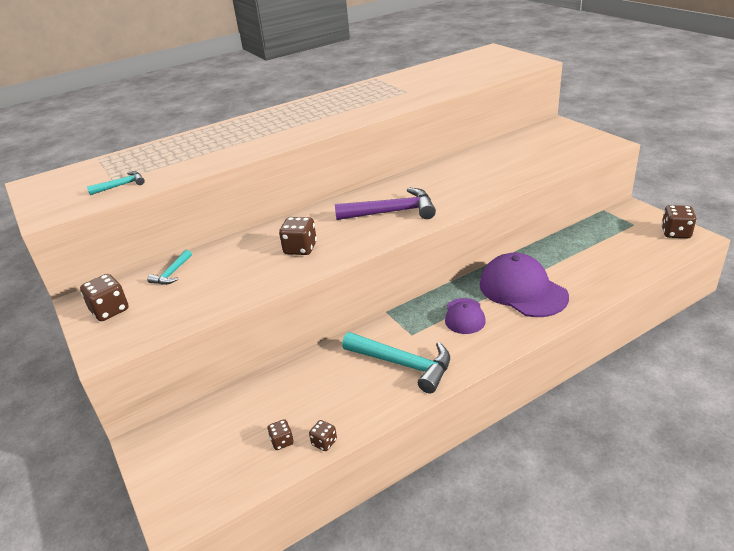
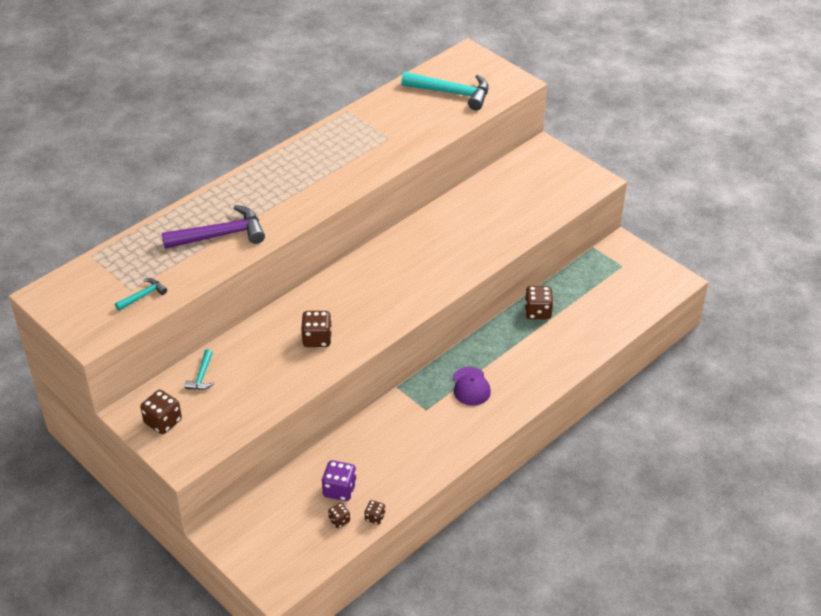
camera: 15 degrees left, 10 degrees up
purple hammer [335,188,436,220] -> purple hammer moved to [162,205,265,249]
turquoise hammer [342,332,450,393] -> turquoise hammer moved to [401,72,489,110]
purple cap [479,253,569,317] -> none
brown dice [661,205,697,238] -> brown dice moved to [525,286,553,319]
none -> purple dice [322,460,357,501]

